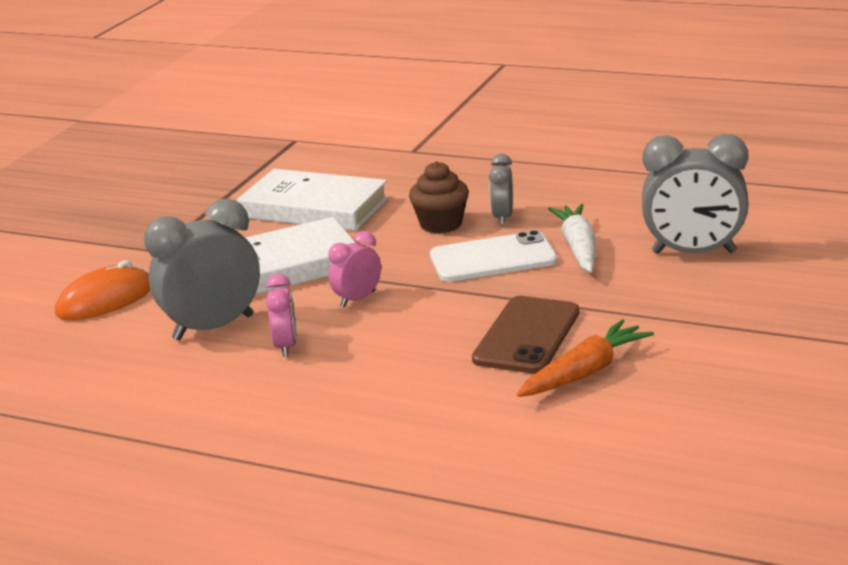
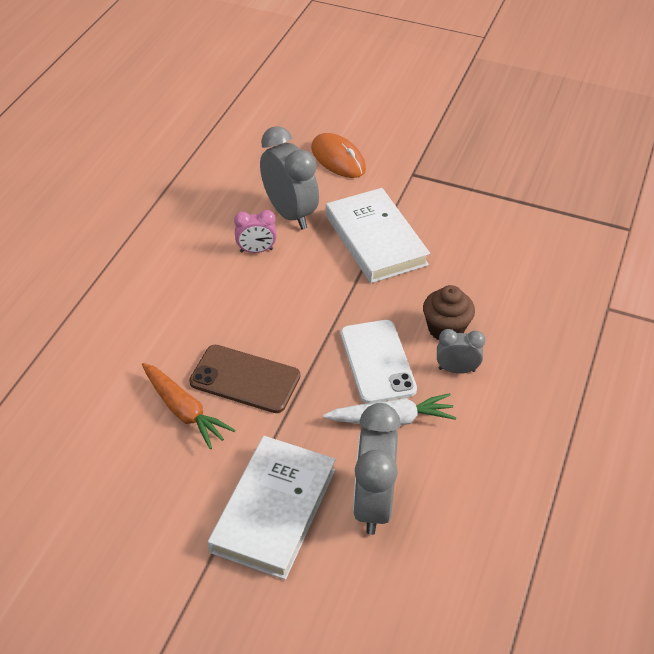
camera: 85 degrees right, 20 degrees up
white book [237,169,389,231] -> white book moved to [208,436,336,580]
pink clock [328,231,381,307] -> none

